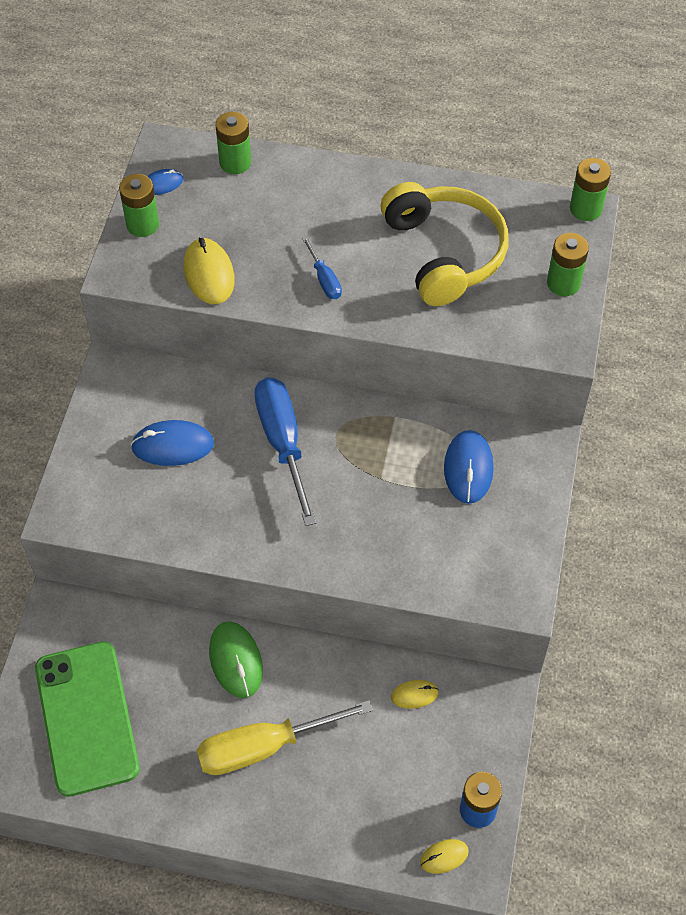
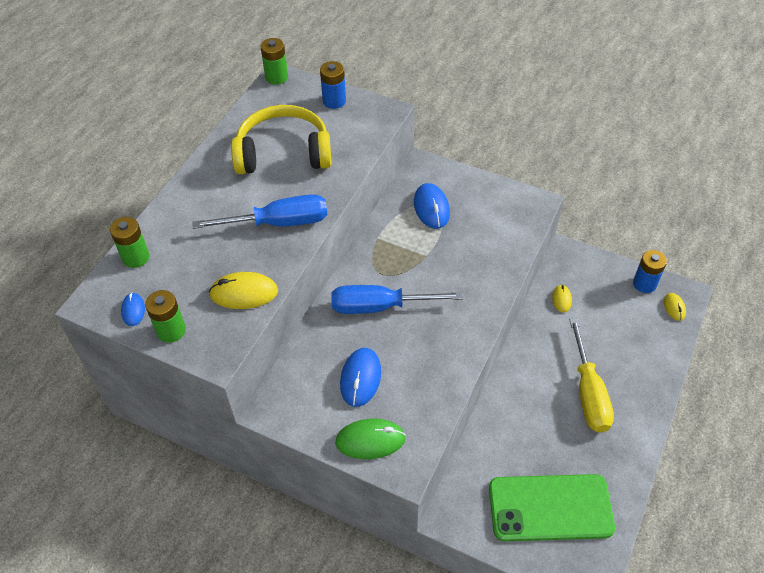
camera: 75 degrees left, 5 degrees down
green mouse [209,621,263,698] -> green mouse moved to [335,419,406,459]
blue screwdriver [302,236,342,299] -> blue screwdriver [192,194,327,229], size x2.05
blue mouse [444,430,494,504] -> blue mouse turned 60 degrees clockwise [414,183,450,229]
green battery [547,233,589,296] -> blue battery [320,61,346,109]

